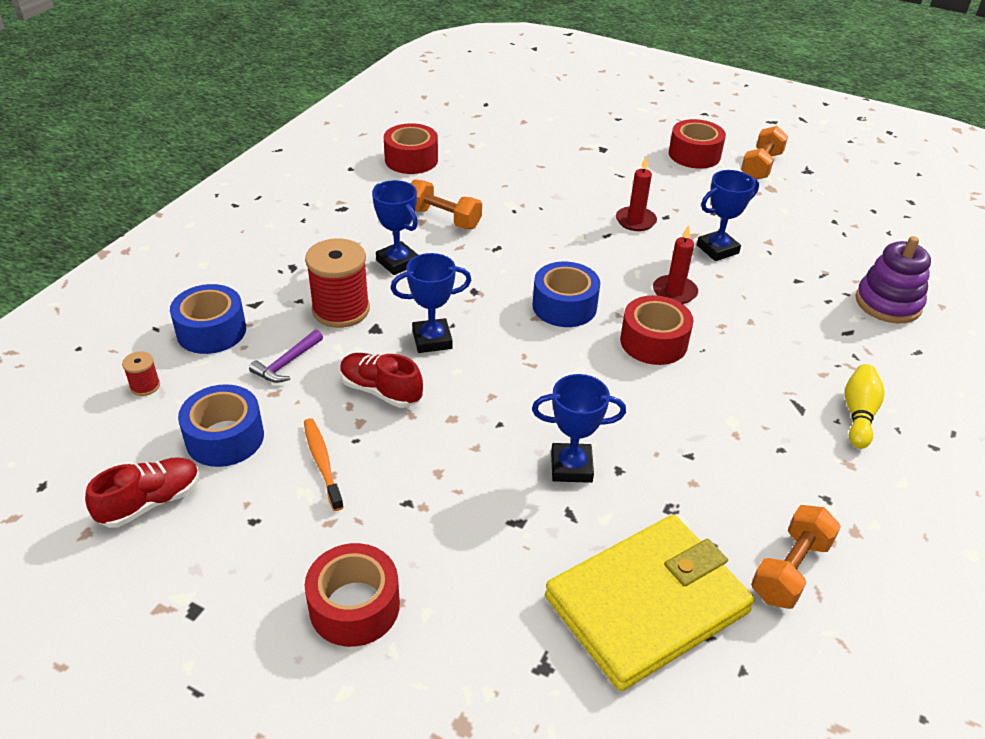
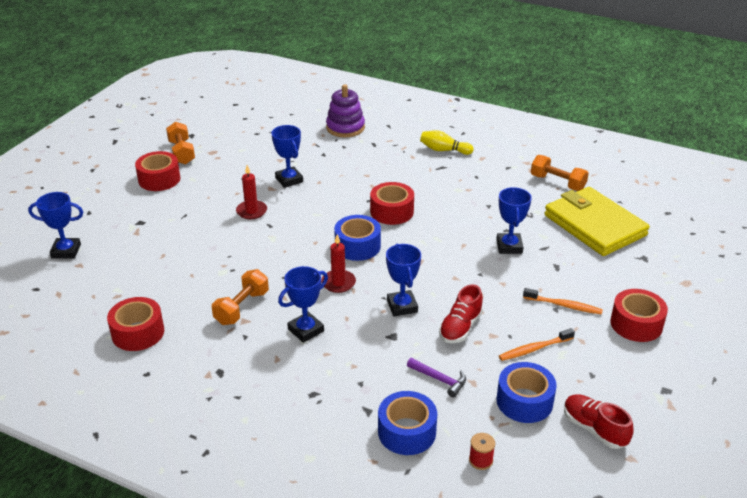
camera: 90 degrees left, 5 degrees down
red spool [305,238,370,328] -> none
red candle [653,225,698,304] -> red candle moved to [321,234,356,293]
orange dumbbell [741,126,788,179] -> orange dumbbell turned 45 degrees clockwise [166,122,195,165]
none -> blue trophy [28,192,83,259]
none -> orange toothbrush [523,288,603,315]

